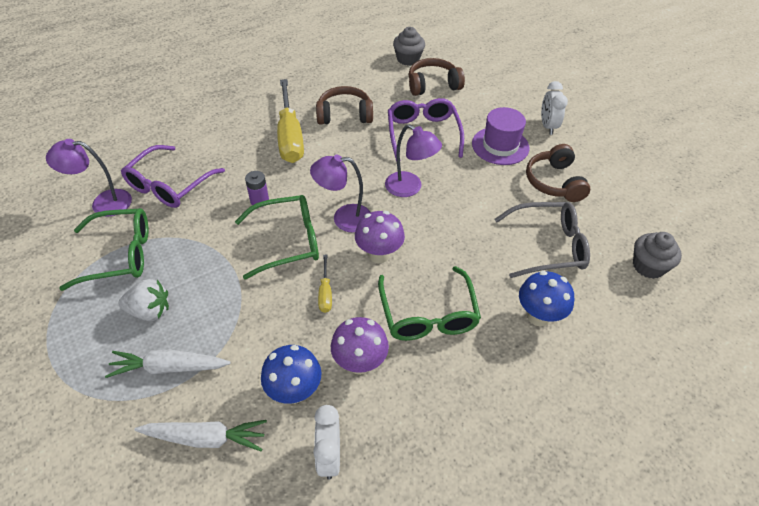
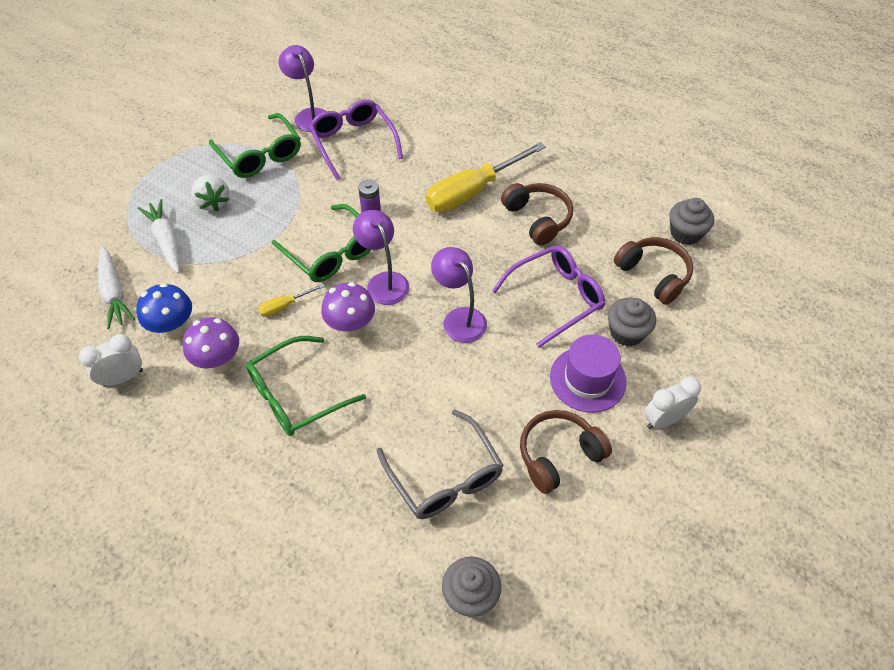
camera: 65 degrees right, 5 degrees up
purple glasses [121,145,225,208] -> purple glasses turned 60 degrees clockwise [309,100,403,180]
purple lamp [385,124,442,197] -> purple lamp turned 135 degrees clockwise [431,247,487,343]
blue mushroom [519,271,574,326] -> none
none -> grey cupcake [608,298,656,346]

